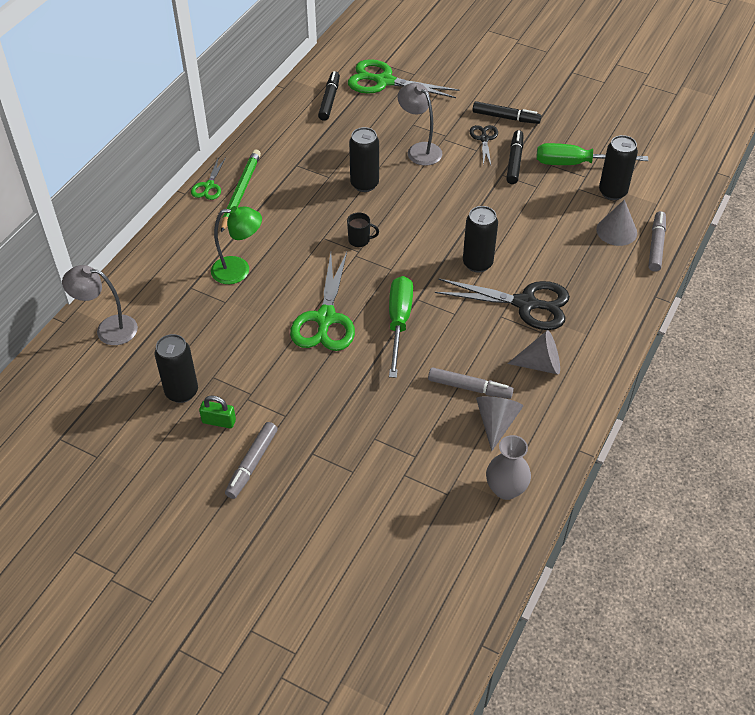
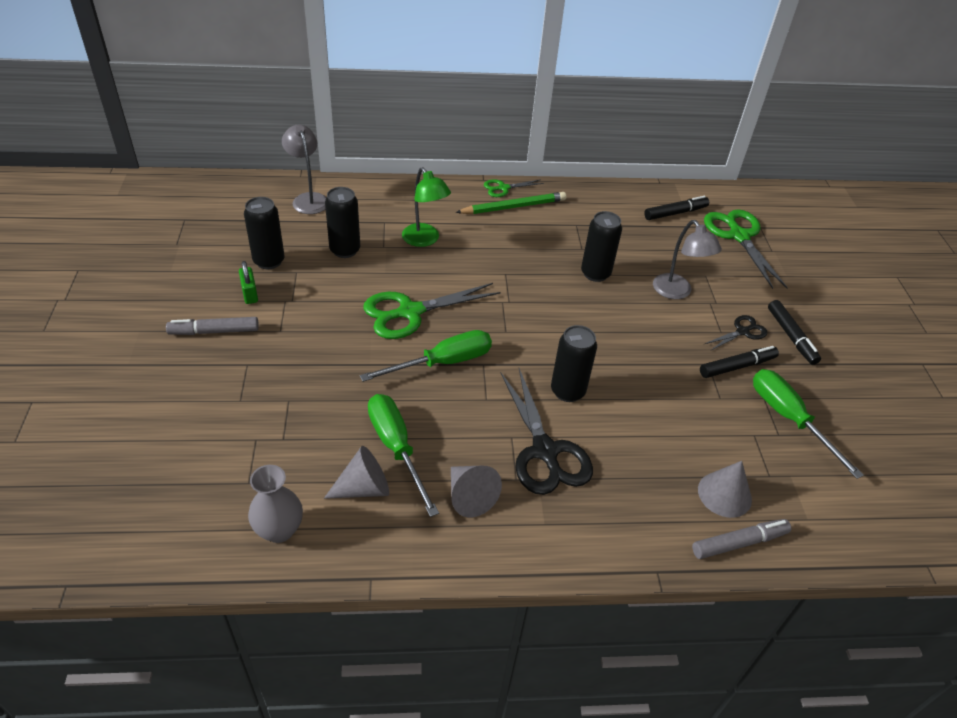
camera: 55 degrees right, 5 degrees down
black mug [347,213,379,247] -> none
grey lamp [398,83,442,166] -> grey lamp turned 135 degrees clockwise [653,220,722,299]
grey marker [428,367,514,399] -> green screwdriver [368,394,439,517]
black can [599,135,638,200] -> black can moved to [325,187,360,258]

